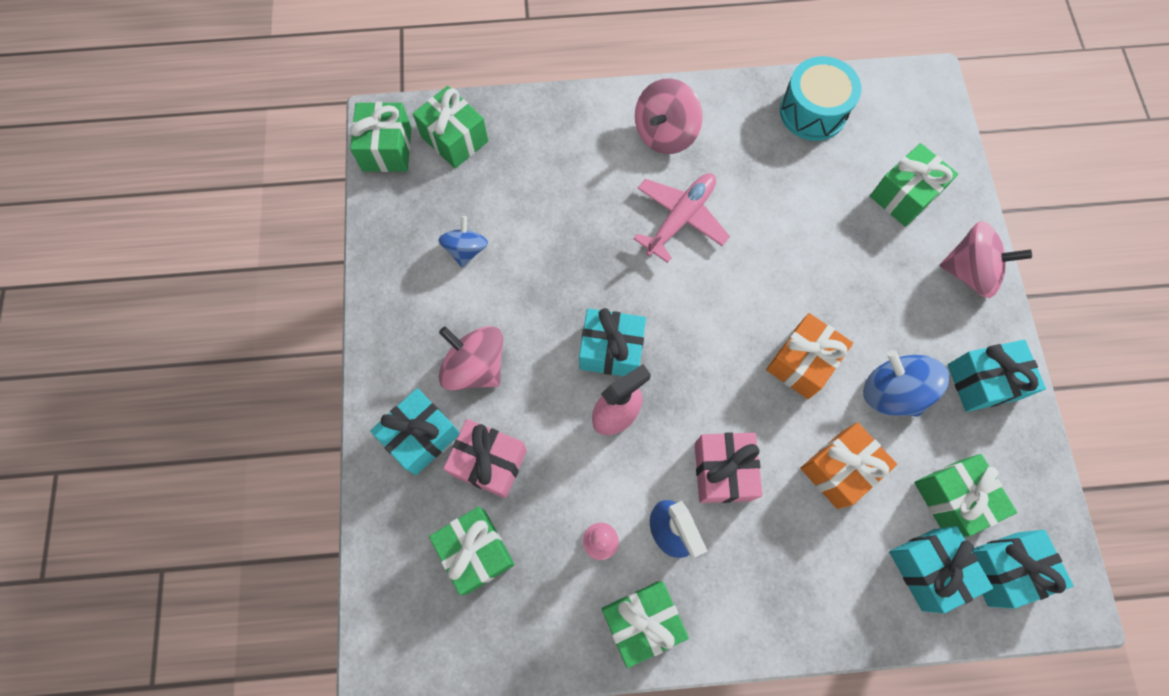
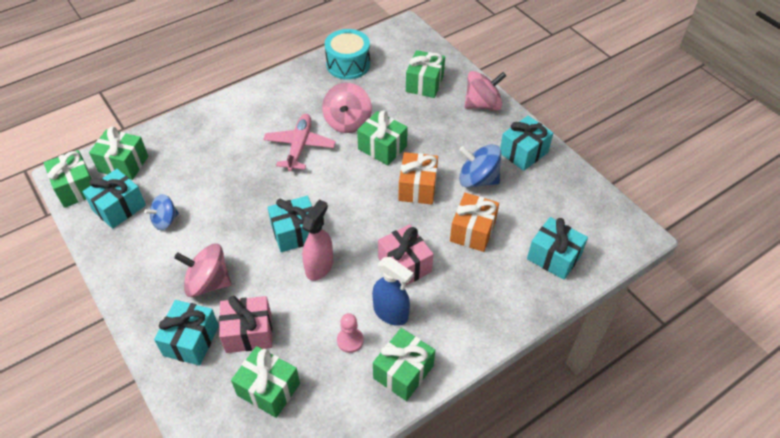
camera: 30 degrees left, 20 degrees down
blue spinning top [438,216,488,267] -> blue spinning top turned 105 degrees counterclockwise [144,194,179,230]
pink spinning top [635,78,703,154] -> pink spinning top moved to [322,83,372,133]
green gift [914,454,1017,537] -> green gift moved to [357,110,408,165]
turquoise gift [972,530,1074,609] -> turquoise gift moved to [82,169,146,229]

